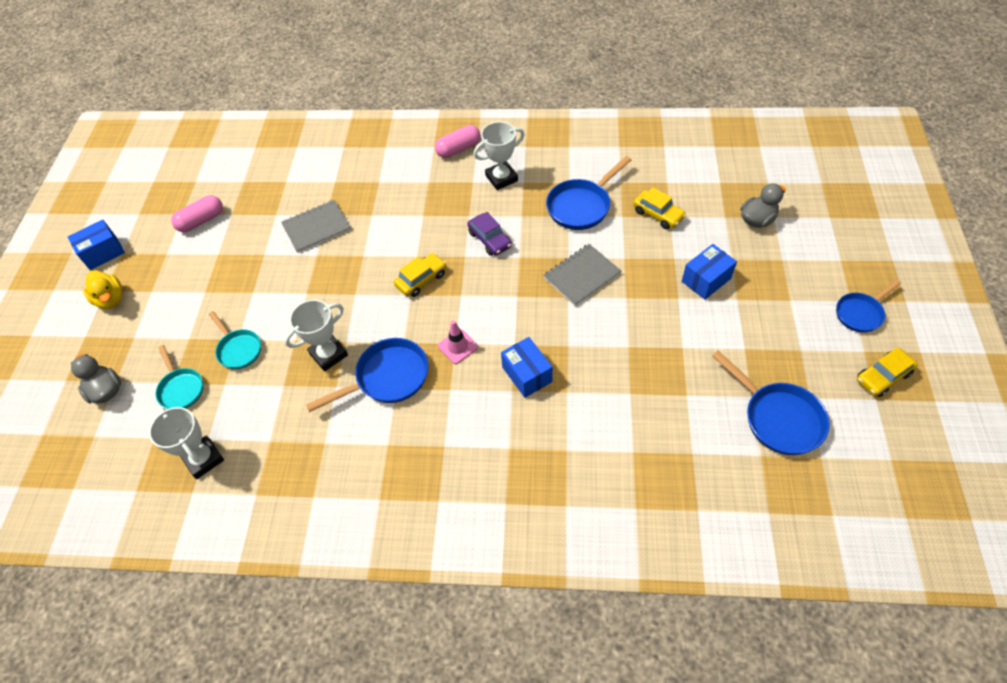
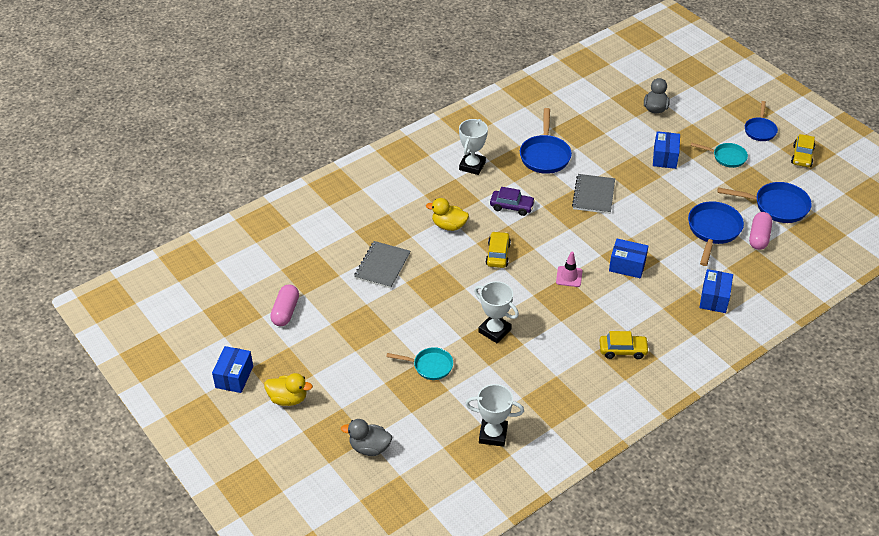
camera: 45 degrees left, 10 degrees down
turquoise pan [155,345,203,409] -> turquoise pan moved to [690,142,748,168]
white trophy [285,300,348,371] -> white trophy turned 60 degrees counterclockwise [474,281,519,343]
blue pan [306,338,428,412] -> blue pan moved to [688,201,744,266]
pink capsule [435,125,481,158] -> pink capsule moved to [749,212,773,250]
yellow car [633,187,686,229] -> yellow car moved to [599,331,649,359]
none -> yellow duck [426,198,469,231]
none -> blue box [699,269,733,313]

